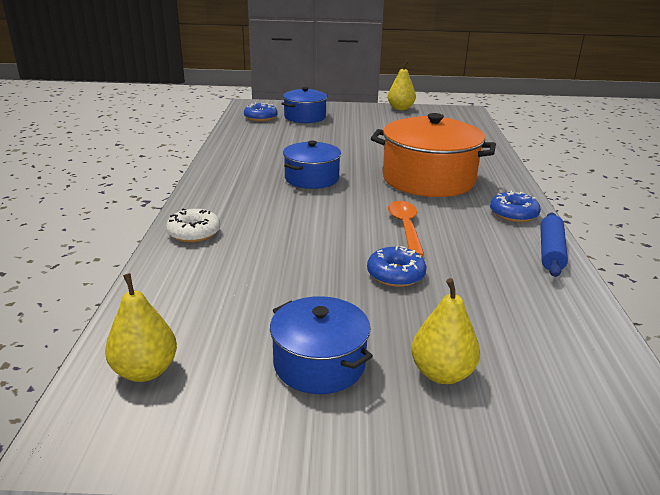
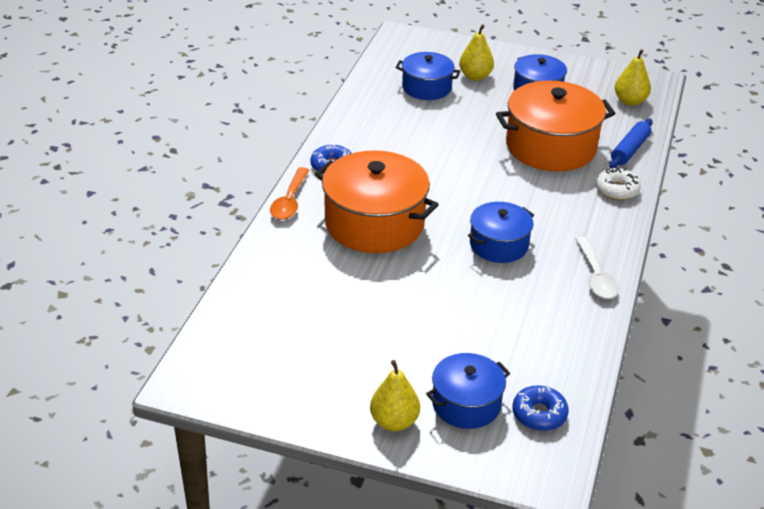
camera: 165 degrees left, 10 degrees up
blue donut [367,246,427,287] -> none
yellow pear [388,60,416,110] -> yellow pear moved to [370,360,420,431]
orange spoon [388,201,424,256] -> orange spoon moved to [270,167,309,220]
blue rolling pin [541,213,568,277] -> blue rolling pin moved to [609,119,653,168]
none -> blue pot [395,52,461,100]
none -> orange pot [496,81,616,172]
none -> white spoon [576,237,618,299]

